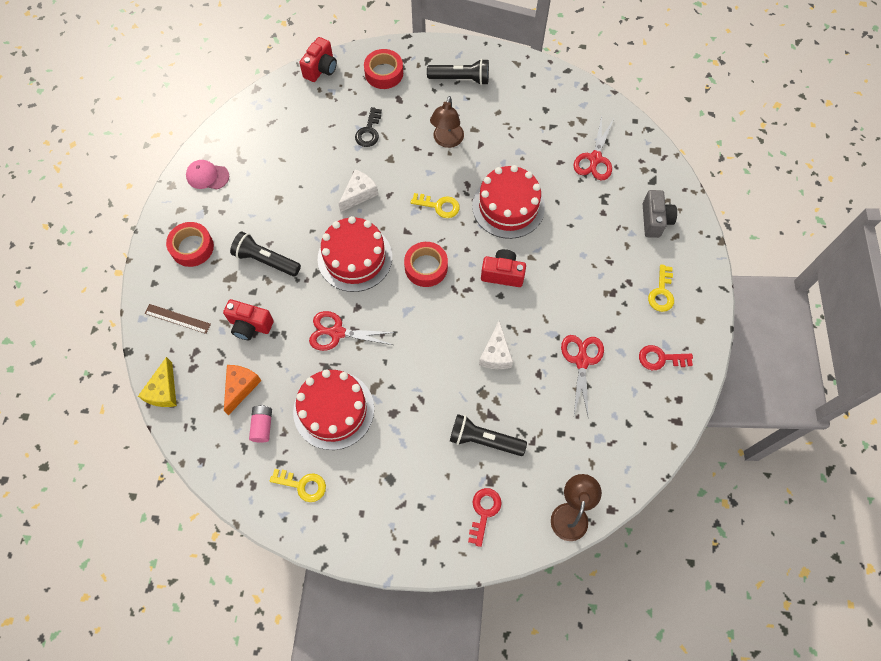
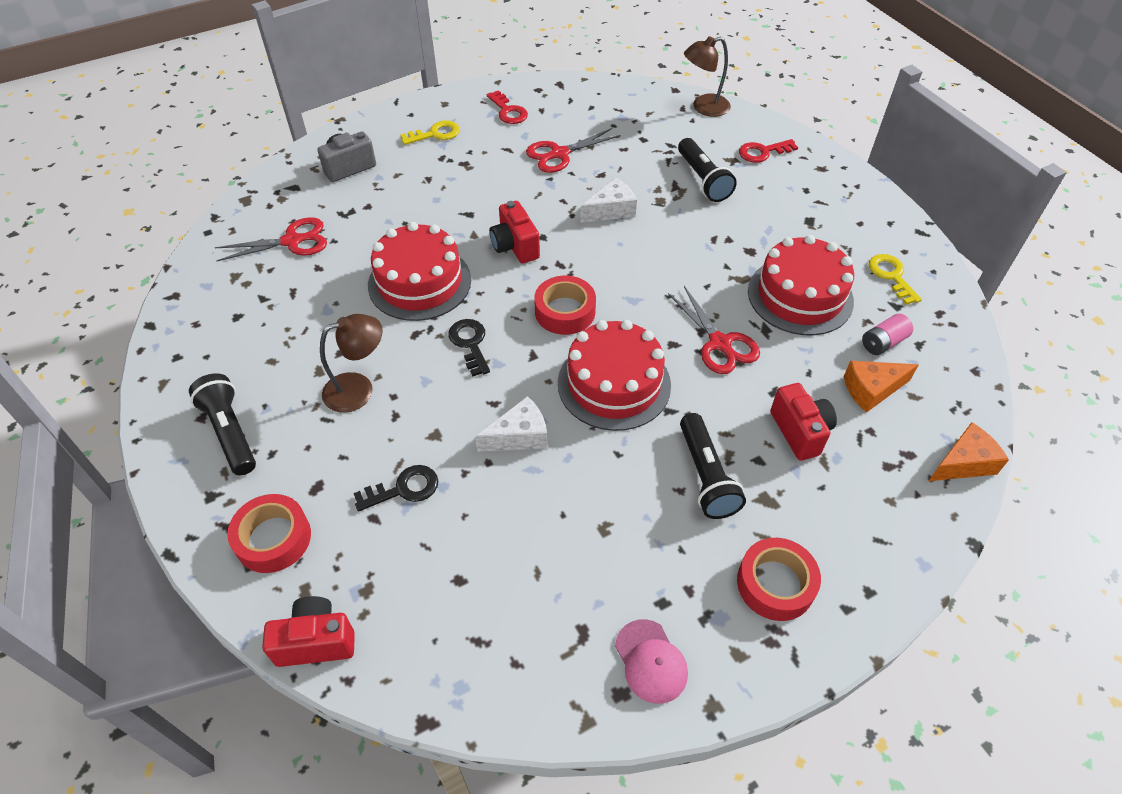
camera: 125 degrees left, 15 degrees down
yellow cheese [138,357,177,407] -> orange cheese [929,422,1009,481]
brown ruler [145,304,211,334] -> none
white cheese [339,169,378,212] -> white cheese turned 150 degrees clockwise [475,396,547,452]
yellow key [410,193,460,218] -> black key [448,319,490,376]

